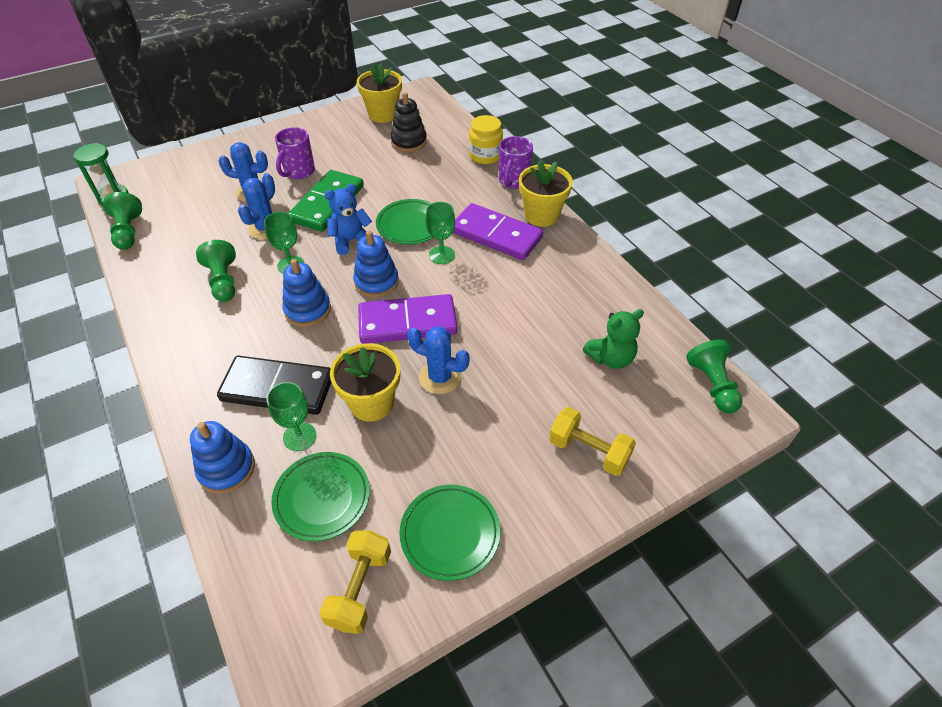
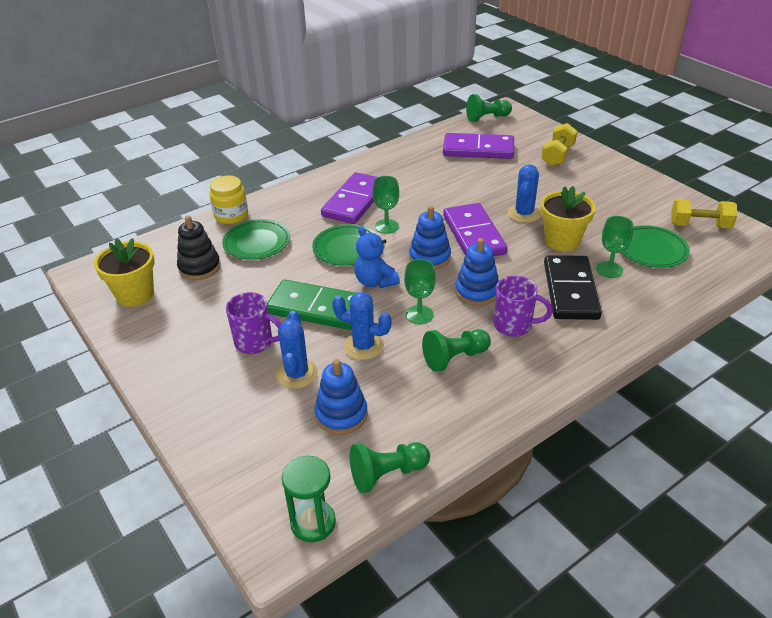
camera: 95 degrees left, 10 degrees down
blue stacking toy [190,421,255,494] -> blue stacking toy moved to [315,359,368,435]
green plate [399,485,500,581] -> green plate moved to [222,219,290,260]
purple mug [499,136,533,189] -> purple mug moved to [494,276,553,337]
yellow flower pot [519,160,573,227] -> none
green teddy bear [583,309,644,369] -> purple domino [443,133,514,159]

